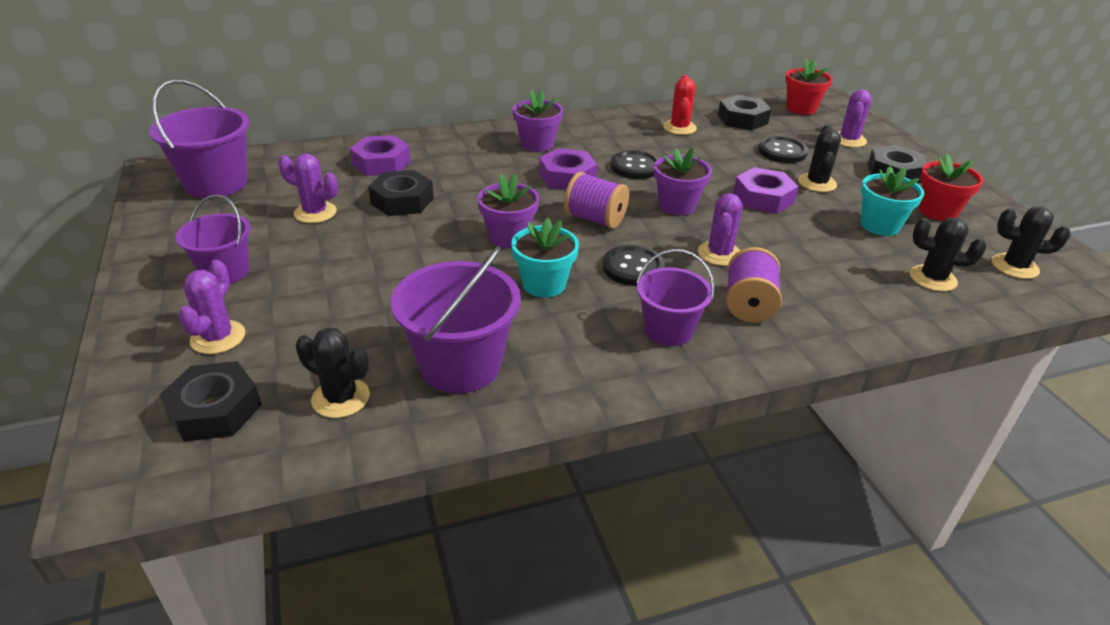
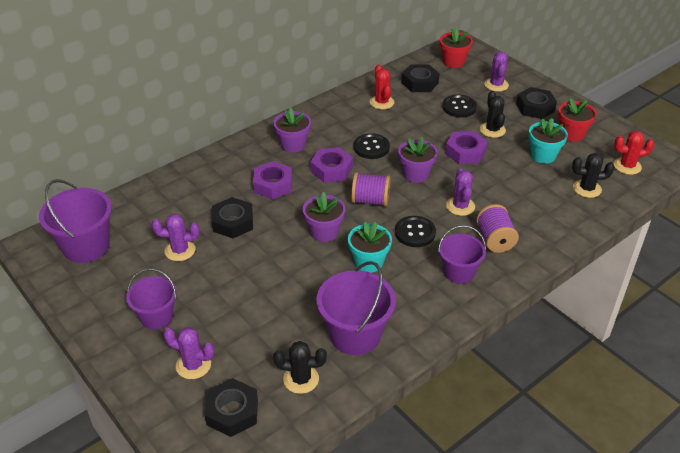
camera: 20 degrees left, 5 degrees up
purple cactus [178,259,245,354] -> purple cactus turned 60 degrees counterclockwise [163,327,215,379]
purple nut [350,135,411,176] -> purple nut moved to [253,161,292,199]
black cactus [992,207,1071,279] -> red cactus [614,131,655,175]

